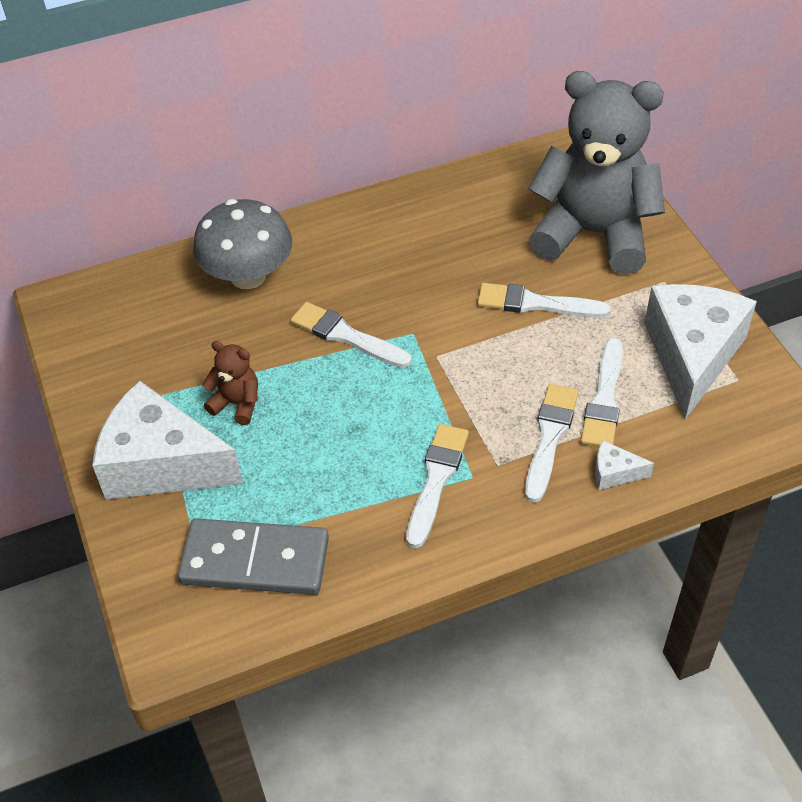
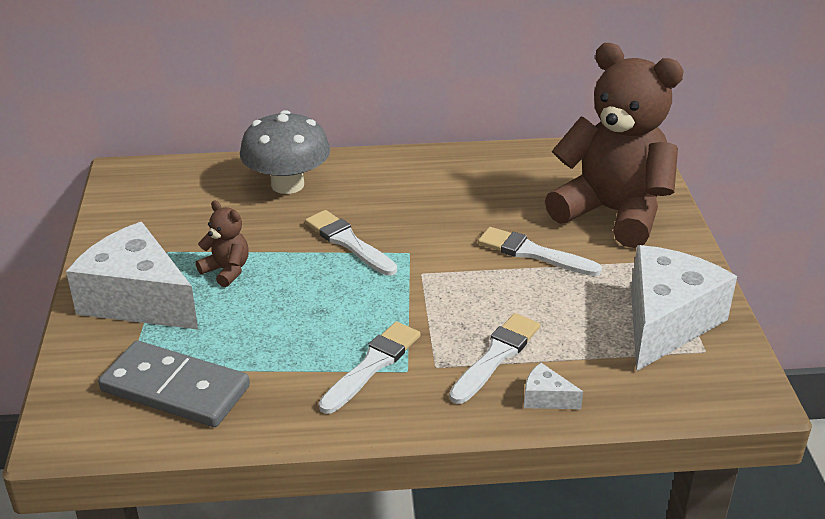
camera: 15 degrees right, 15 degrees down
grey teddy bear [528,71,665,274] -> brown teddy bear [545,43,684,248]
white brush [581,338,623,447] -> none

